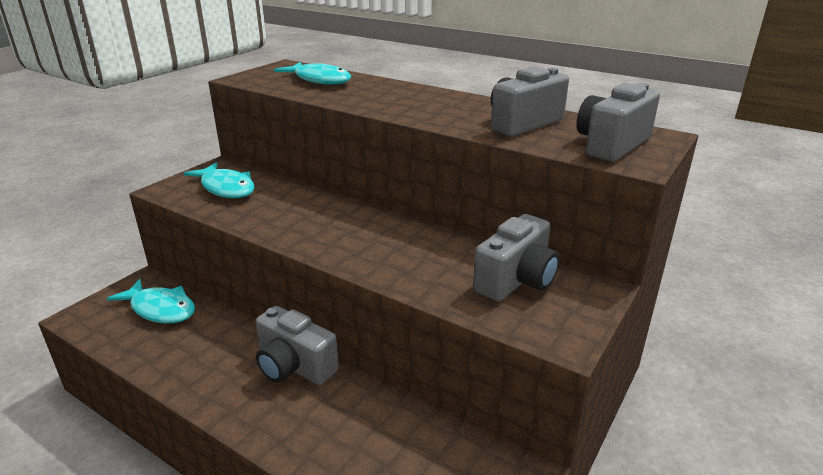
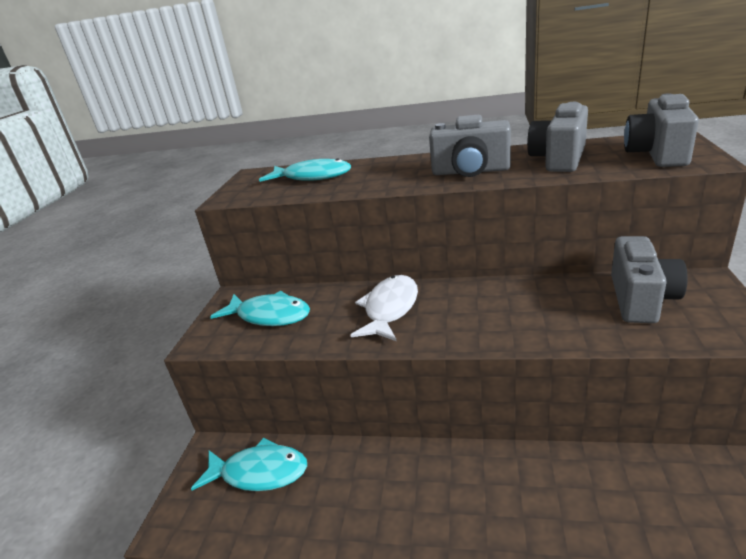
camera: 20 degrees left, 0 degrees up
grey camera [256,306,339,385] -> grey camera moved to [429,115,511,177]
none -> white fish [351,275,418,341]

